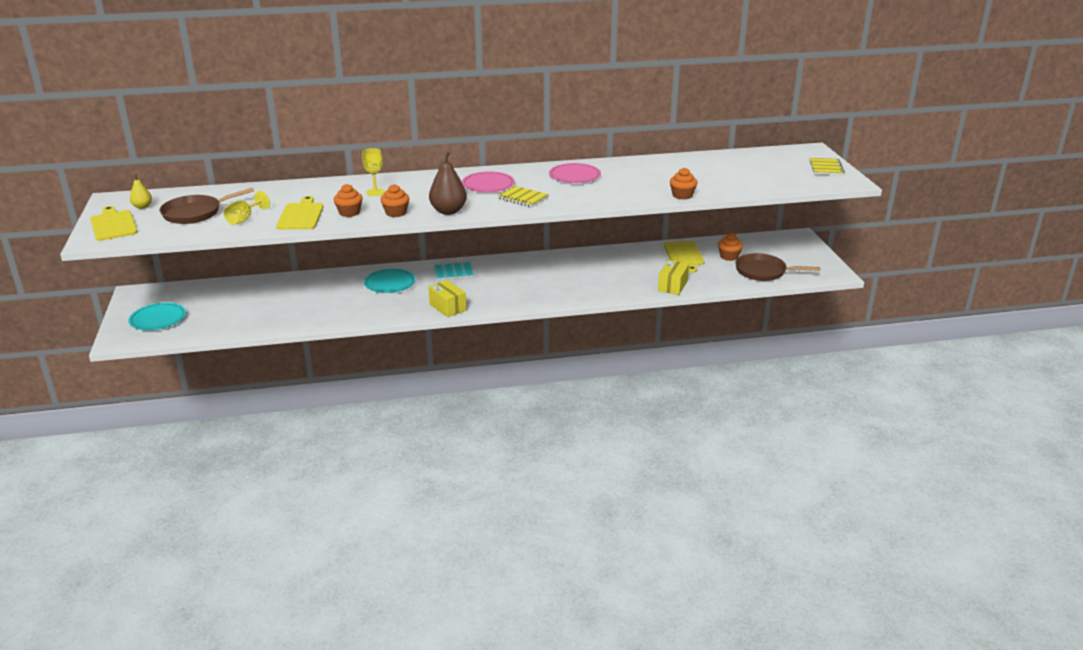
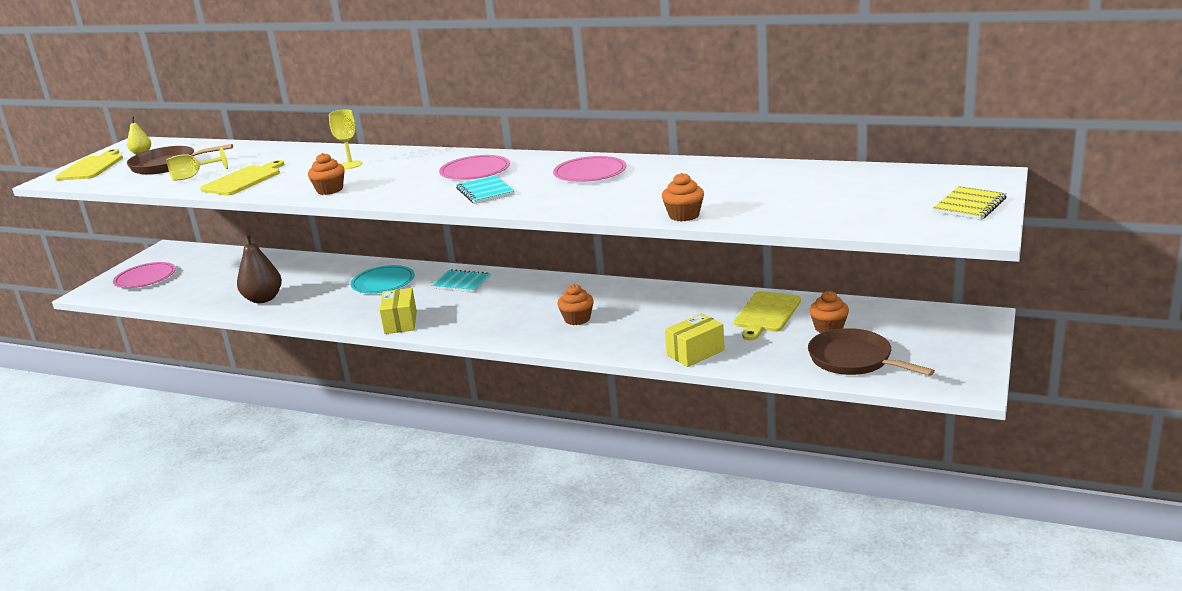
camera: 35 degrees right, 5 degrees down
turquoise plate [129,303,186,330] -> pink plate [113,262,176,288]
orange cupcake [334,184,363,217] -> orange cupcake moved to [558,284,594,325]
brown pear [429,152,467,215] -> brown pear moved to [237,233,282,303]
yellow notebook [498,186,549,207] -> turquoise notebook [456,175,514,204]

